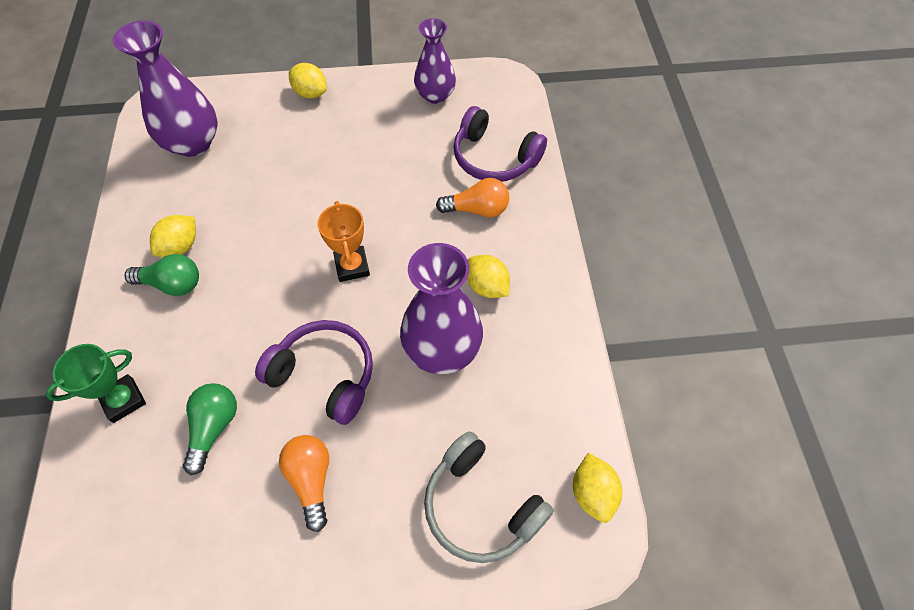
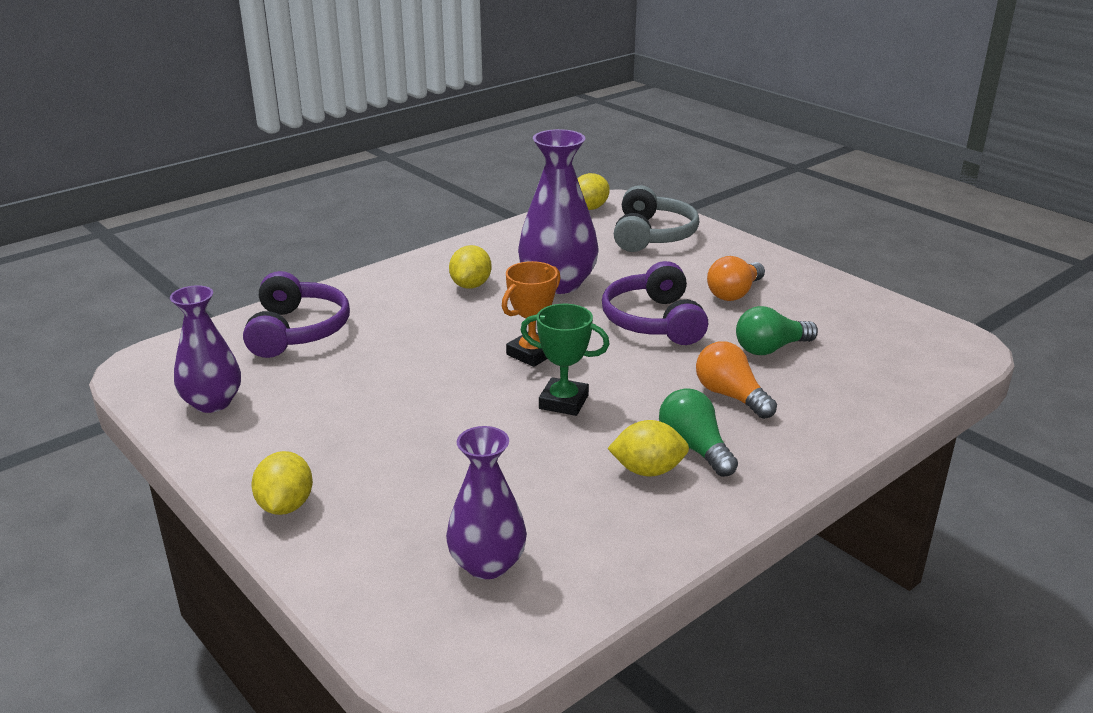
camera: 125 degrees left, 30 degrees down
green trophy [46,344,146,423] -> green trophy moved to [521,304,610,416]
purple vase [113,21,217,157] -> purple vase [446,426,527,579], size x0.66
orange light bulb [436,178,509,218] -> orange light bulb moved to [696,341,777,419]

